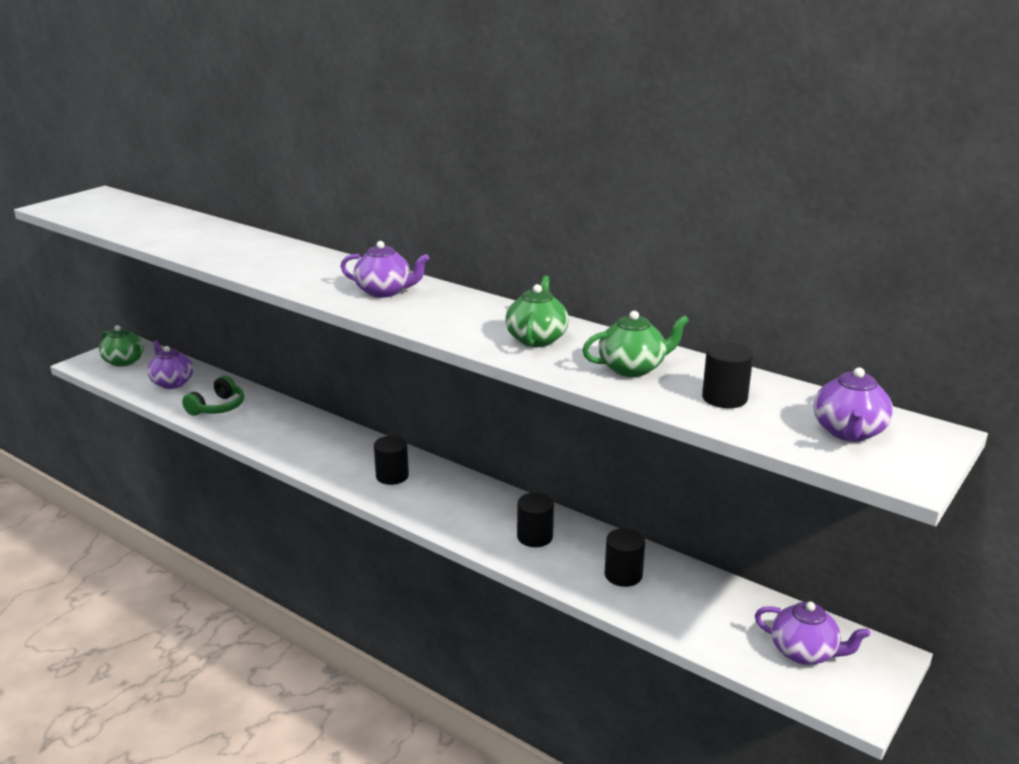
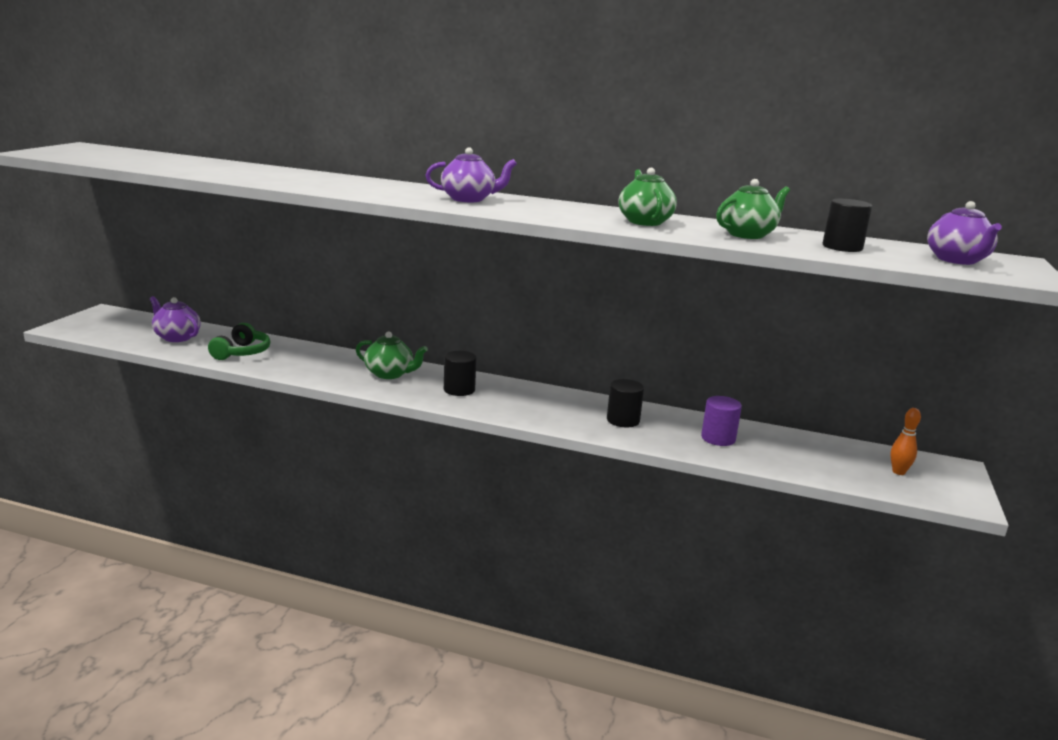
camera: 20 degrees left, 5 degrees down
green teapot [99,325,144,367] -> green teapot moved to [356,331,428,379]
black cylinder [605,528,645,587] -> purple cylinder [701,396,742,446]
purple teapot [755,602,870,665] -> orange bowling pin [890,408,921,475]

